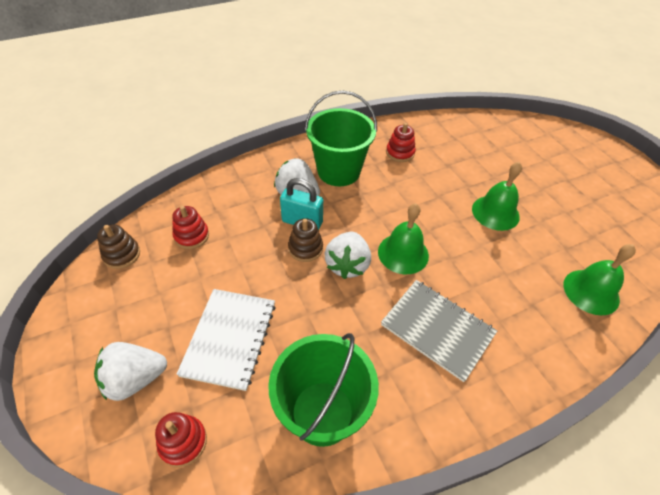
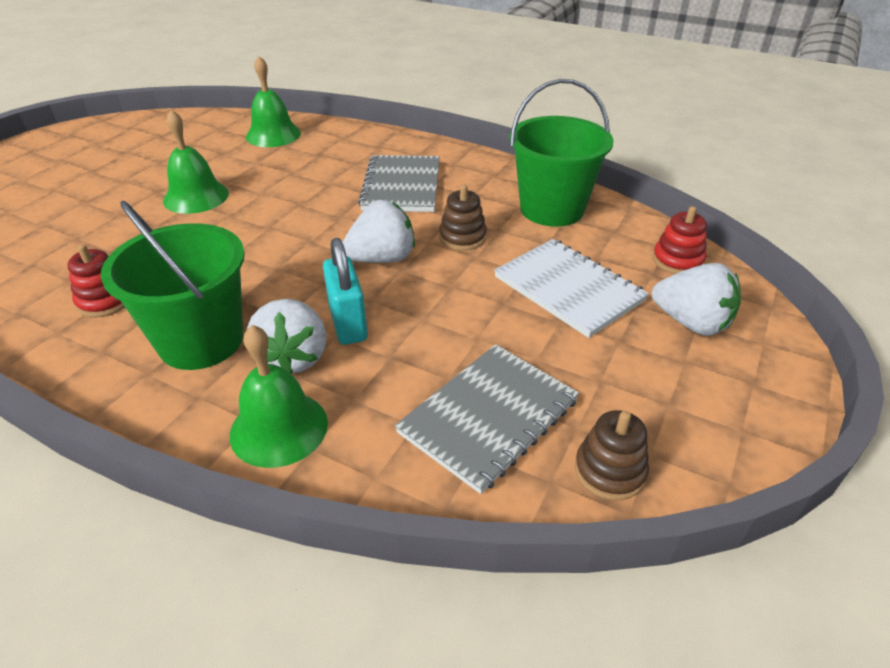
camera: 125 degrees left, 10 degrees down
red stacking toy [172,206,209,249] -> grey notebook [395,344,579,494]
white notebook [176,289,276,391] -> white notebook turned 75 degrees clockwise [494,239,649,338]
brown stacking toy [288,218,323,262] -> brown stacking toy moved to [439,184,487,251]
green bell [378,203,429,274] -> green bell moved to [230,325,328,468]

